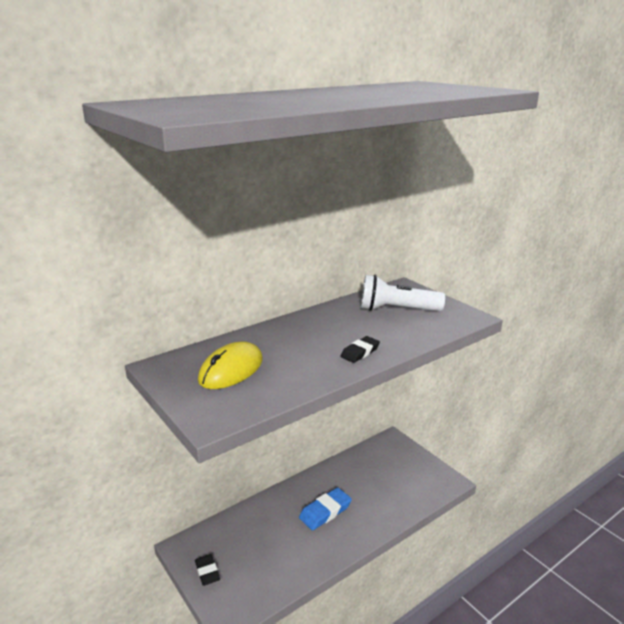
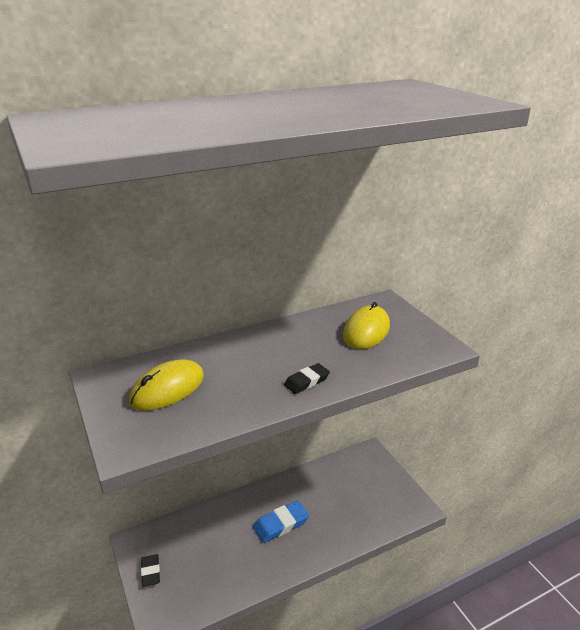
camera: 10 degrees right, 5 degrees up
white flashlight [361,275,445,311] -> yellow mouse [343,302,390,349]

